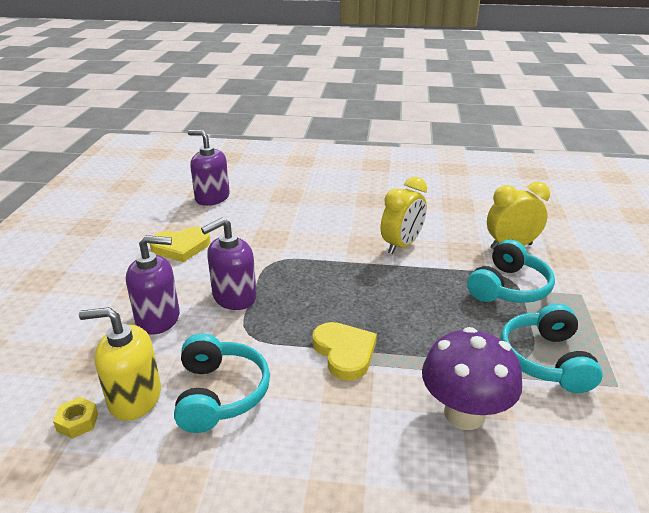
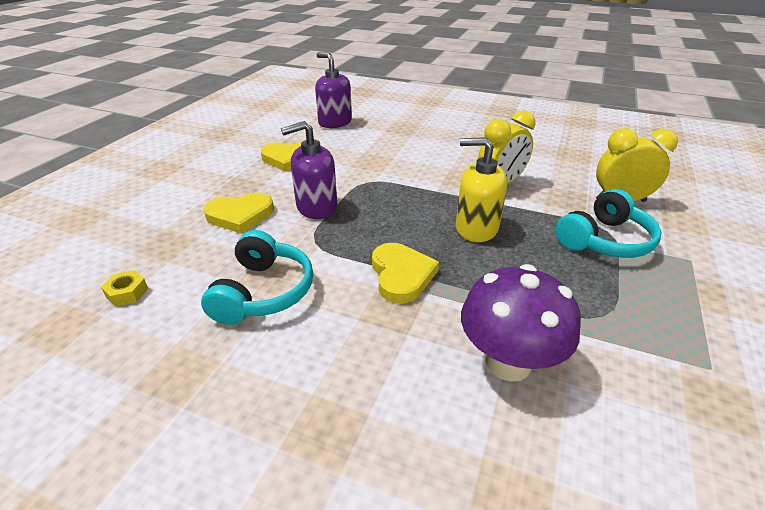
camera: 15 degrees right, 5 degrees up
yellow soap dispenser [79,307,161,421] -> yellow soap dispenser moved to [456,137,507,242]
purple soap dispenser [126,235,180,335] -> yellow heart [203,193,274,234]
turquoise headphones [500,303,603,393] -> none

